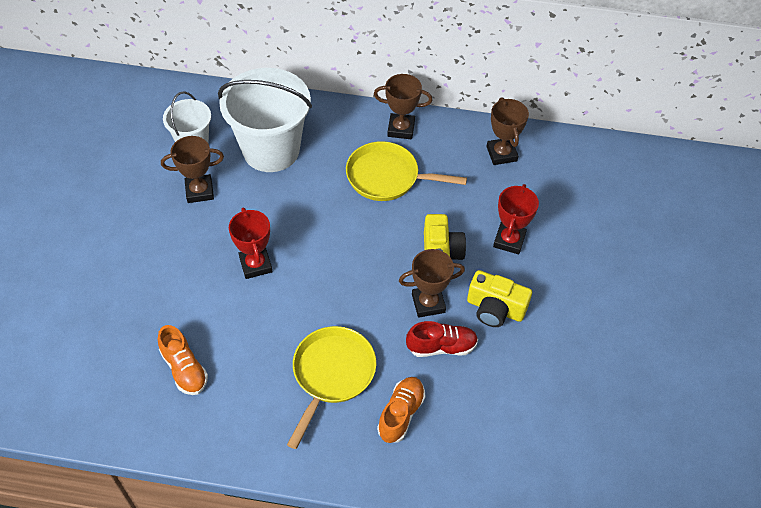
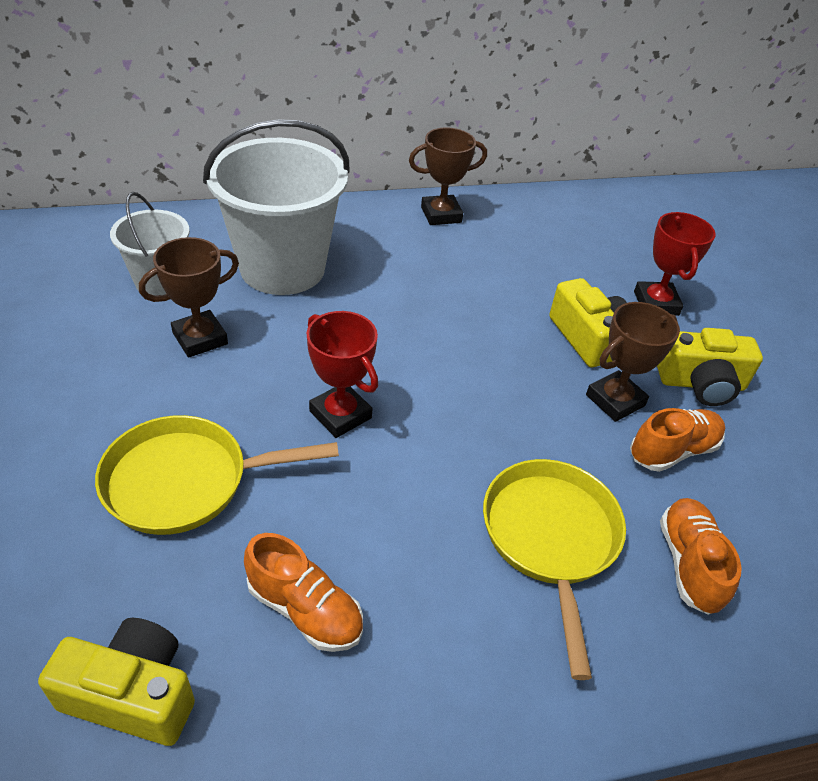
camera: 25 degrees left, 10 degrees down
yellow pan [346,141,467,201] -> yellow pan moved to [95,415,339,535]
red shoe [406,321,478,357] -> orange shoe [630,408,725,472]
brown trophy [486,97,529,165] -> none
none -> yellow camera [38,618,195,746]

